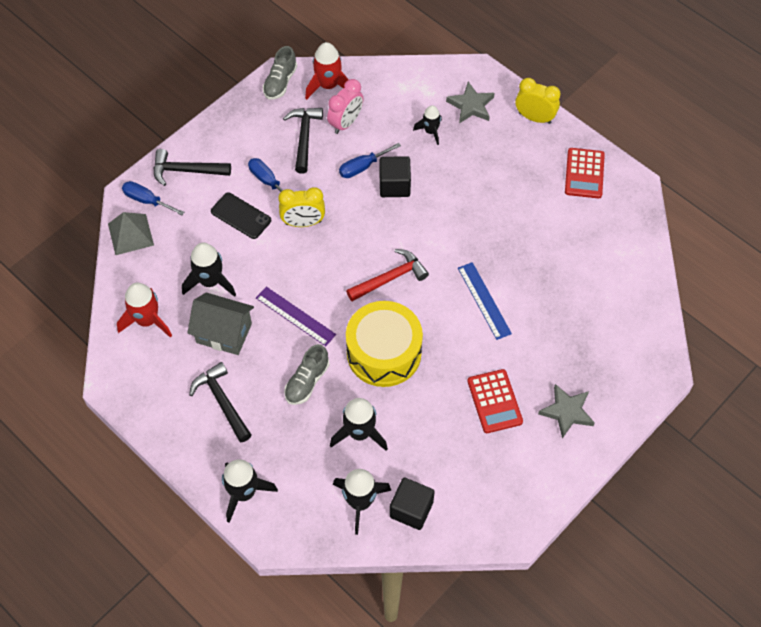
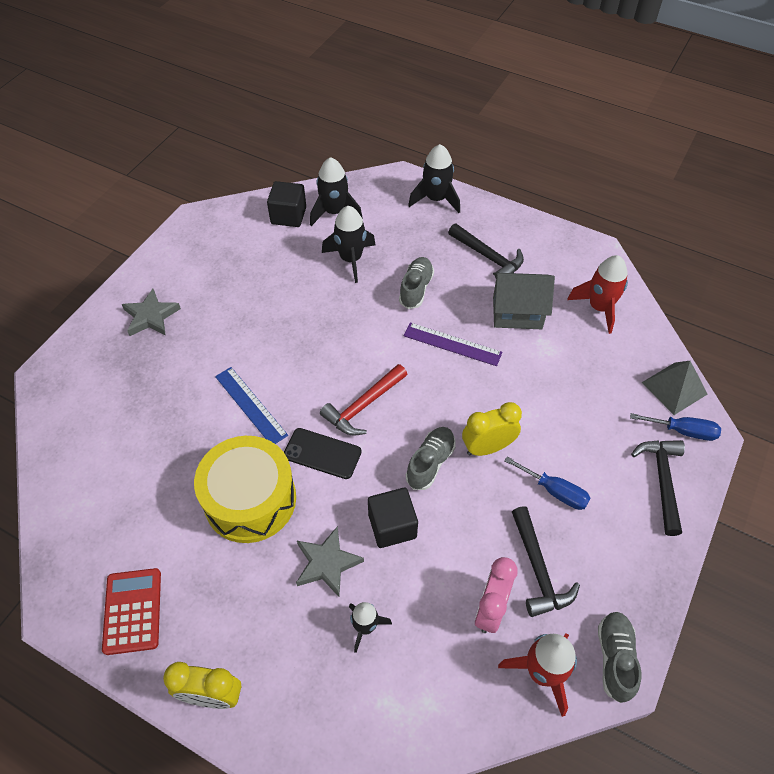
camera: 165 degrees right, 5 degrees down
black hammer [154,149,231,186] -> black hammer turned 75 degrees counterclockwise [631,440,685,536]
black rocket [182,243,236,297] -> none
black phone [211,193,271,239] -> black phone moved to [284,428,362,479]
blue screwdriver [339,143,401,178] -> none
yellow drum [346,301,423,387] -> yellow drum moved to [194,436,296,543]
grey star [446,82,495,123] -> grey star moved to [296,526,364,597]
red calculator [467,369,523,433] -> none
none -> grey shoe [406,427,455,490]

